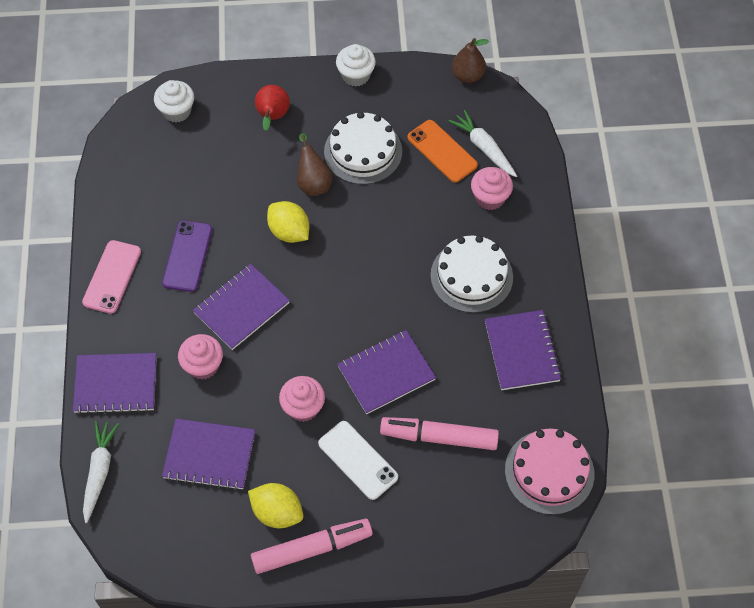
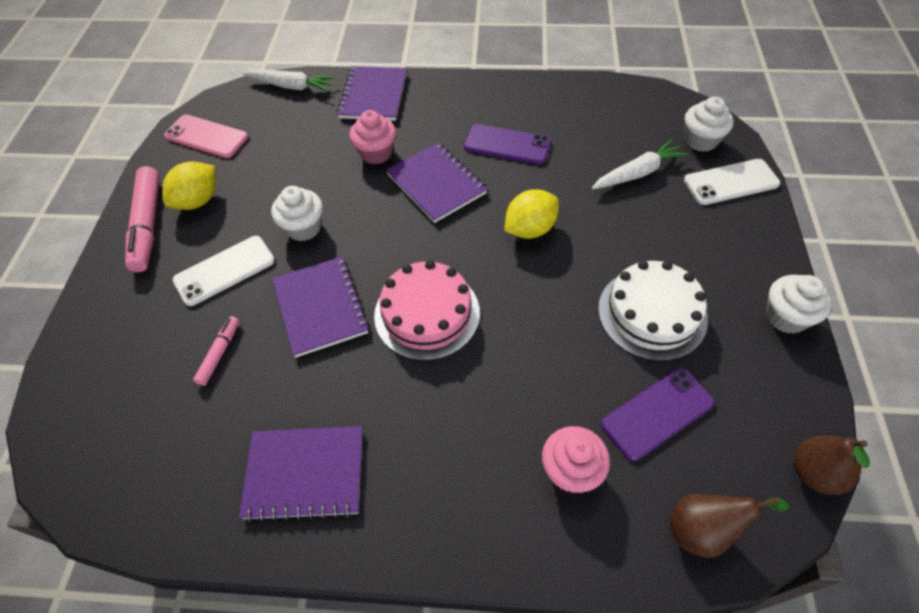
camera: 100 degrees right, 5 degrees down
pink phone [82,240,141,314] -> pink phone moved to [164,115,248,158]
purple notebook [162,419,255,490] -> none
red pear [255,85,290,131] -> none
pink cupcake [279,376,325,422] -> white cupcake [271,186,323,241]
brown pear [297,133,333,196] -> brown pear moved to [670,494,789,558]
pink marker [380,417,499,450] -> pink marker [193,316,239,386], size x0.52
orange phone [408,120,478,182] -> purple phone [601,368,715,461]
white cake [430,236,513,313] -> none
white carrot [449,110,517,177] -> white carrot moved to [592,139,688,189]
pink cake [505,429,594,515] -> pink cake moved to [374,260,480,360]
none -> white phone [684,159,780,205]

